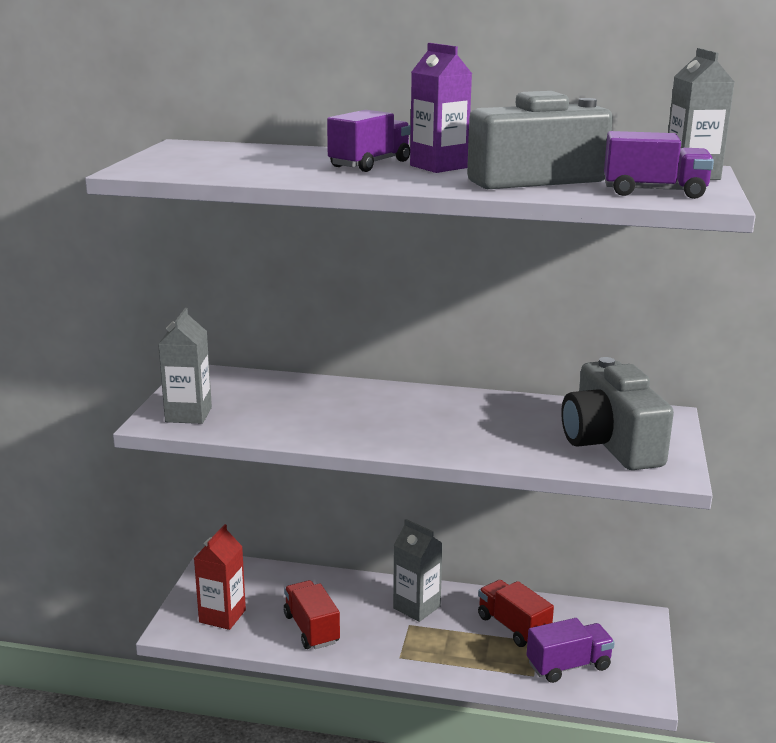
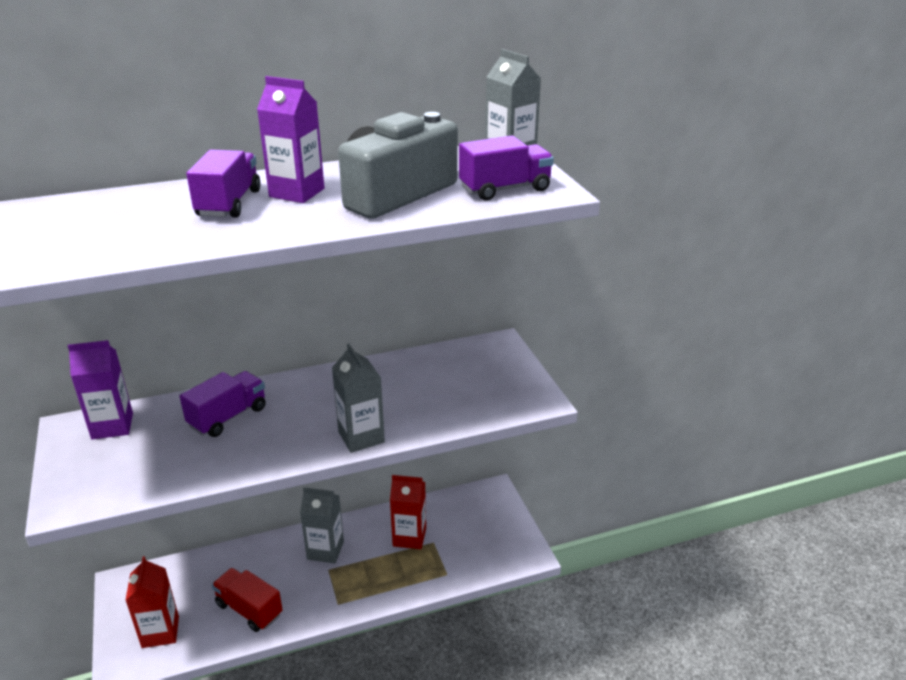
camera: 30 degrees left, 10 degrees up
grey carton [158,308,212,424] -> grey carton moved to [332,343,385,453]
red truck [478,580,554,647] -> red carton [390,475,426,549]
purple truck [526,618,615,683] -> purple truck moved to [179,371,266,437]
grey camera [561,357,674,470] -> none
none -> purple carton [68,340,133,439]

